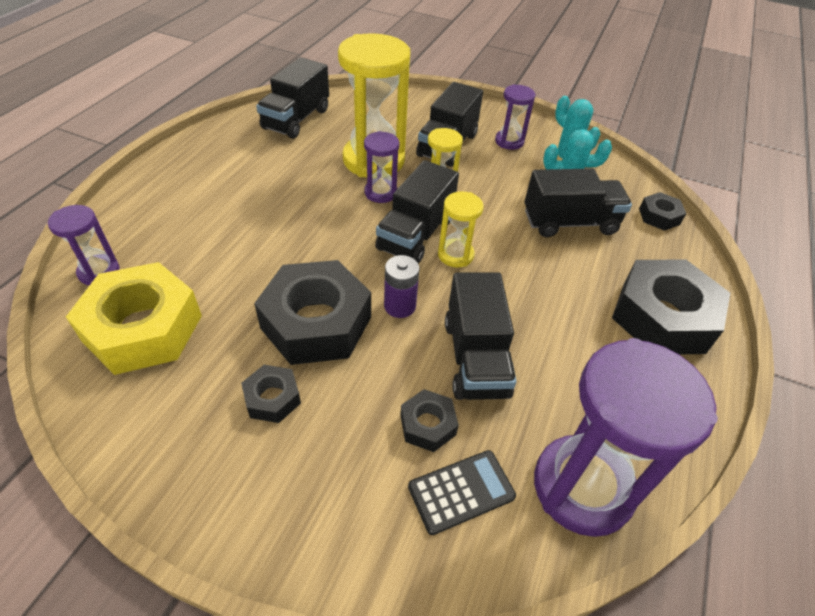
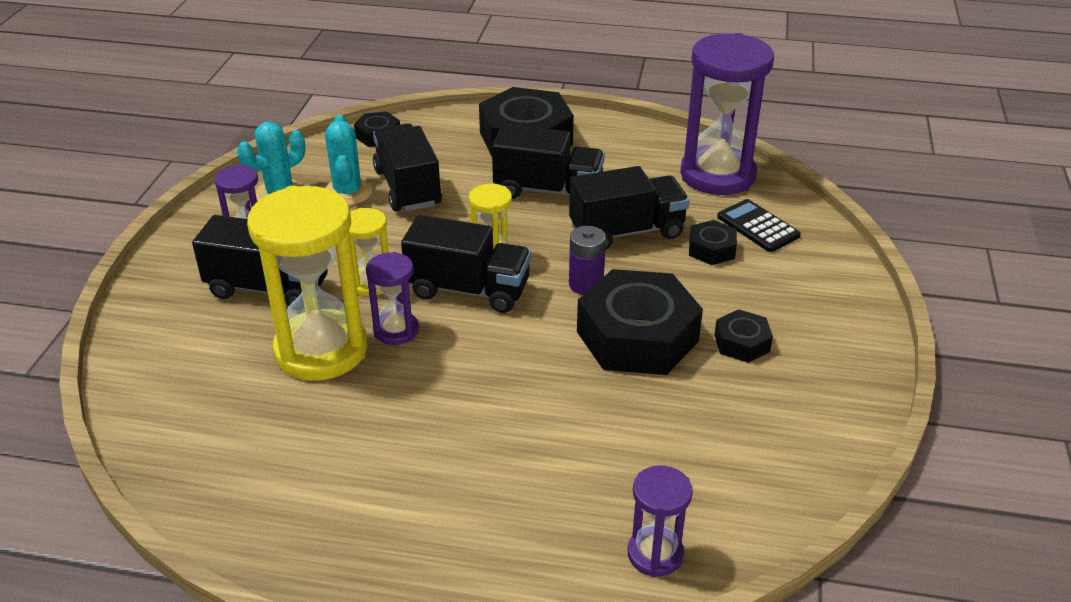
camera: 100 degrees left, 10 degrees down
yellow nut [66,262,202,375] -> none
black truck [256,57,329,139] -> black truck moved to [492,124,605,199]

